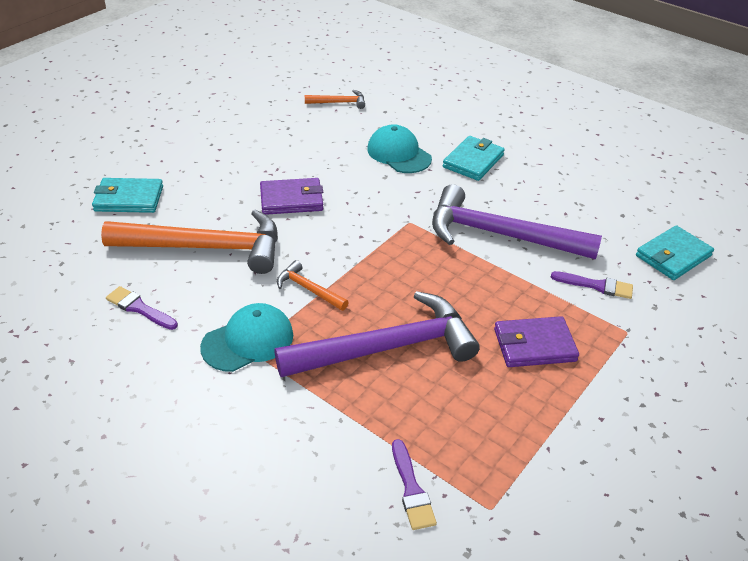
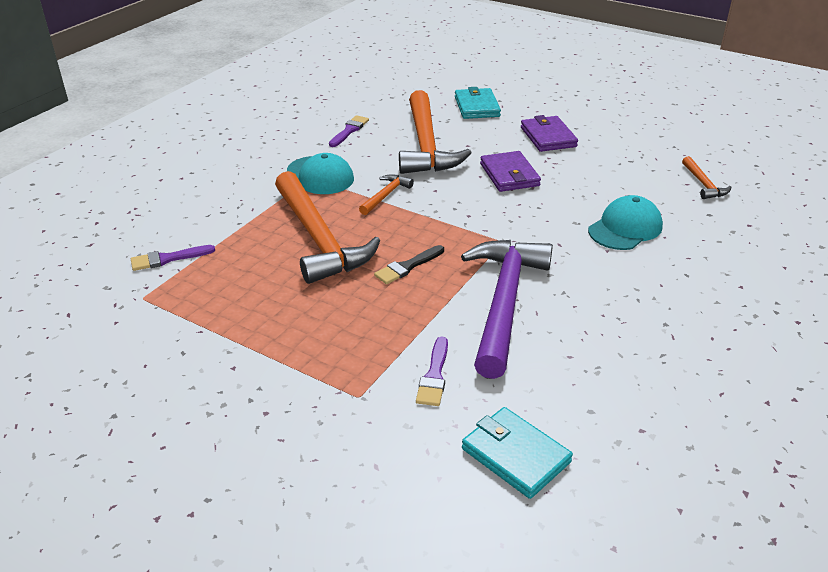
camera: 85 degrees right, 5 degrees down
purple hammer [275,291,480,377] -> orange hammer [275,171,380,284]
turquoise wallet [443,136,505,181] -> none
purple wallet [494,316,579,367] -> purple wallet moved to [521,115,578,152]
none -> black brush [374,245,444,284]

